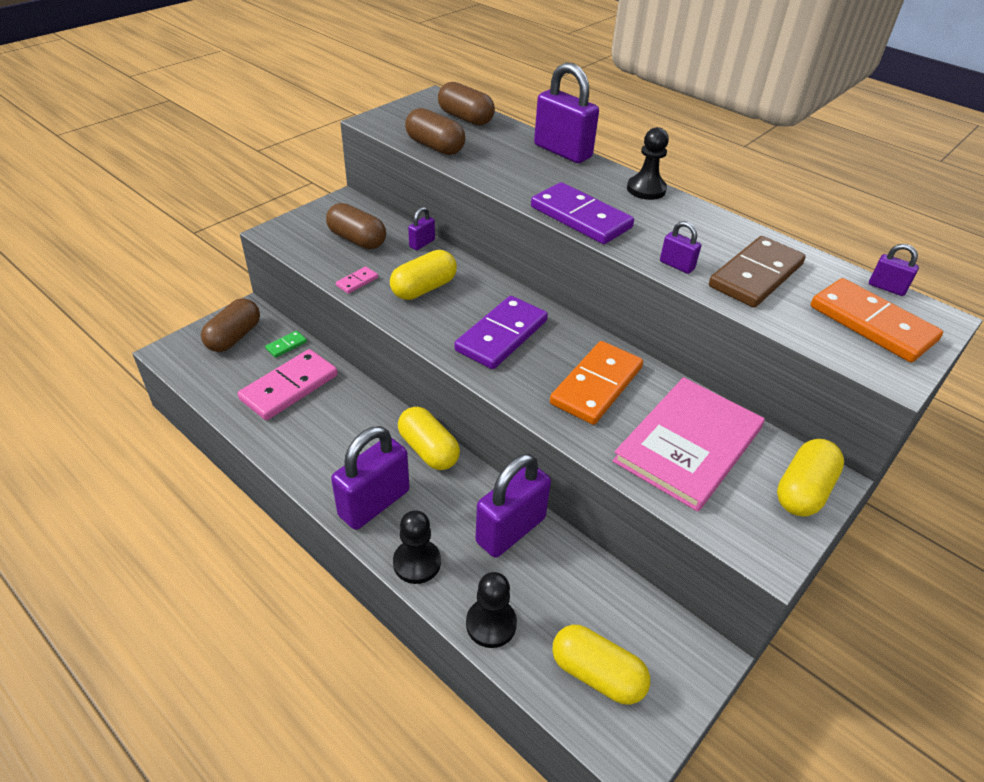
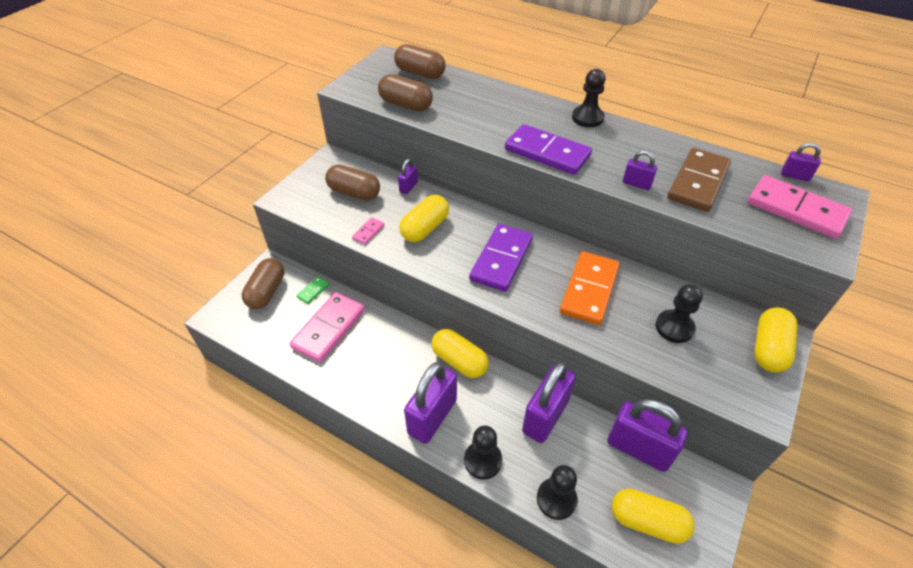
camera: 10 degrees left, 5 degrees up
purple padlock [534,62,599,163] -> purple padlock moved to [607,399,687,472]
pink book [613,377,765,512] -> black pawn [656,284,703,343]
orange domino [811,278,943,362] -> pink domino [748,175,852,239]

